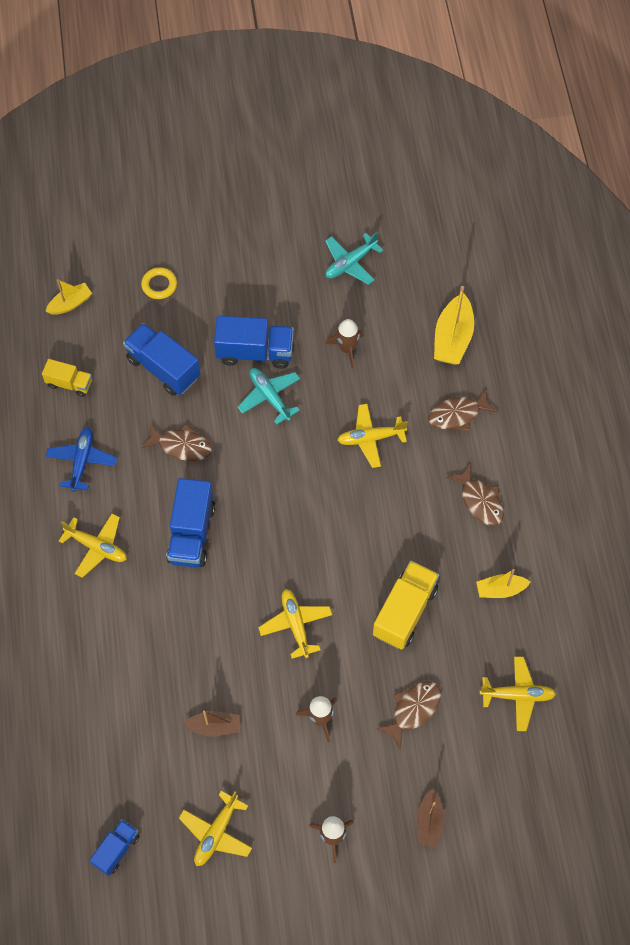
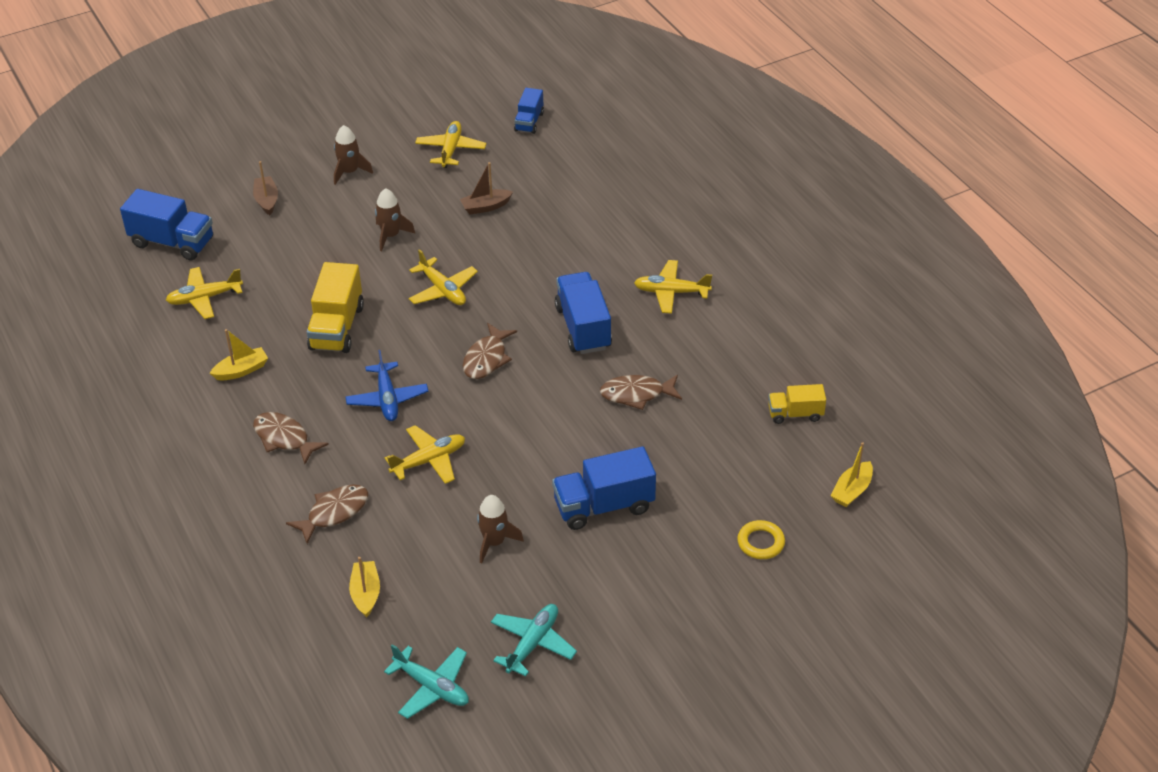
camera: 160 degrees right, 20 degrees down
blue plane [46,427,117,492] -> blue plane moved to [345,350,429,421]
blue truck [123,323,200,396] -> blue truck moved to [120,189,213,261]
turquoise plane [238,368,300,425] -> turquoise plane moved to [384,644,469,719]
brown fish [377,681,441,749] -> brown fish moved to [463,323,517,379]
yellow boat [434,286,474,364] -> yellow boat [349,557,380,618], size x0.61

